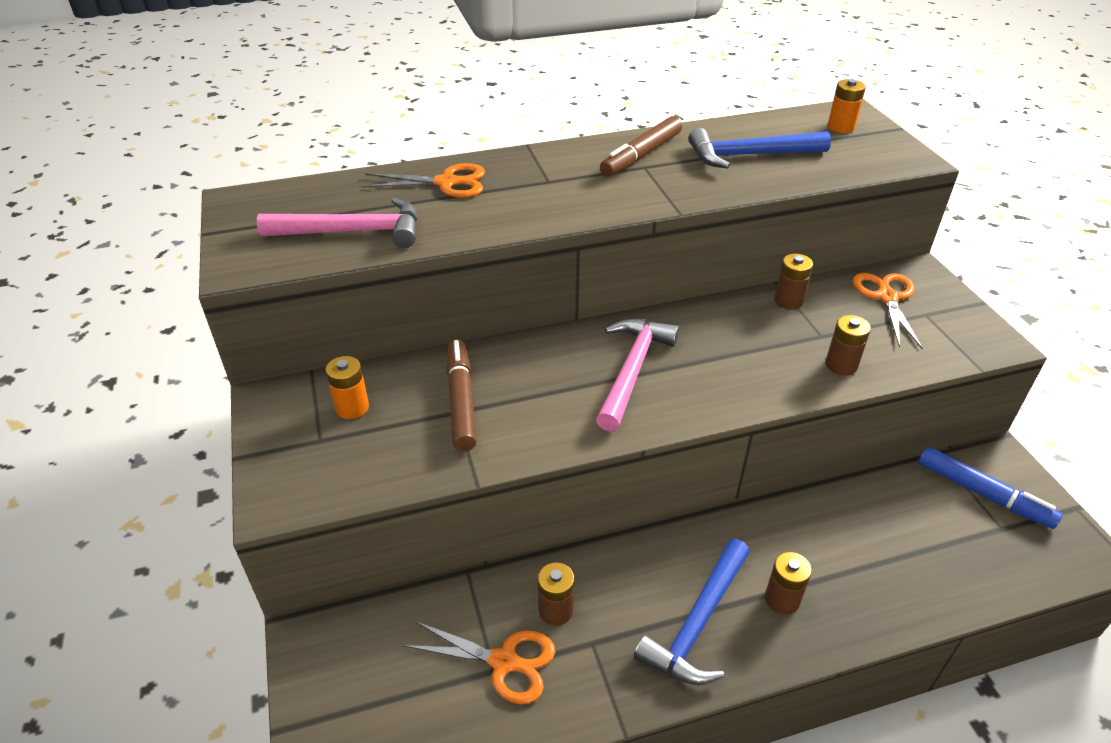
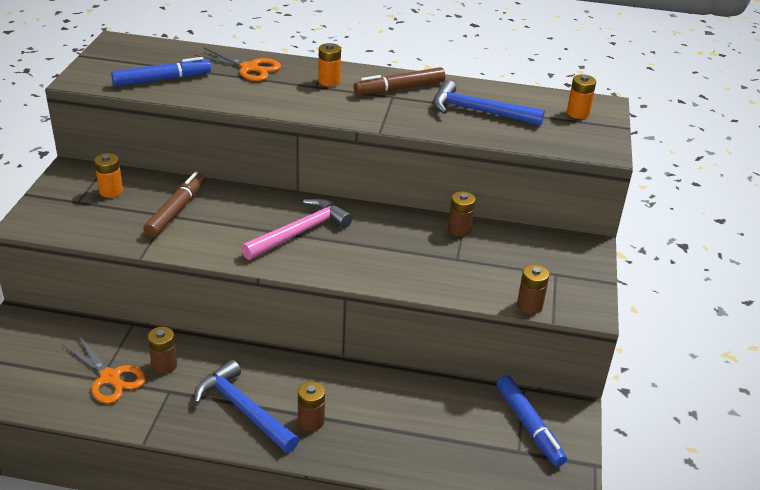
camera: 25 degrees right, 5 degrees down
pink hammer [257,197,417,248] -> blue marker [111,57,211,87]
blue hammer [634,539,750,685] -> blue hammer turned 75 degrees clockwise [194,360,299,453]
brown battery [826,315,871,375] -> brown battery moved to [517,264,550,314]
orange scissors [853,273,923,350] -> none
none -> orange battery [318,43,341,87]

